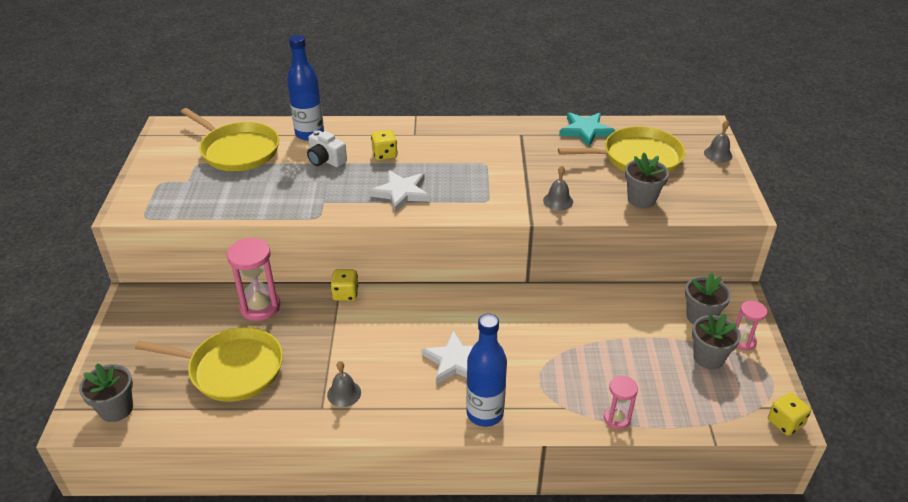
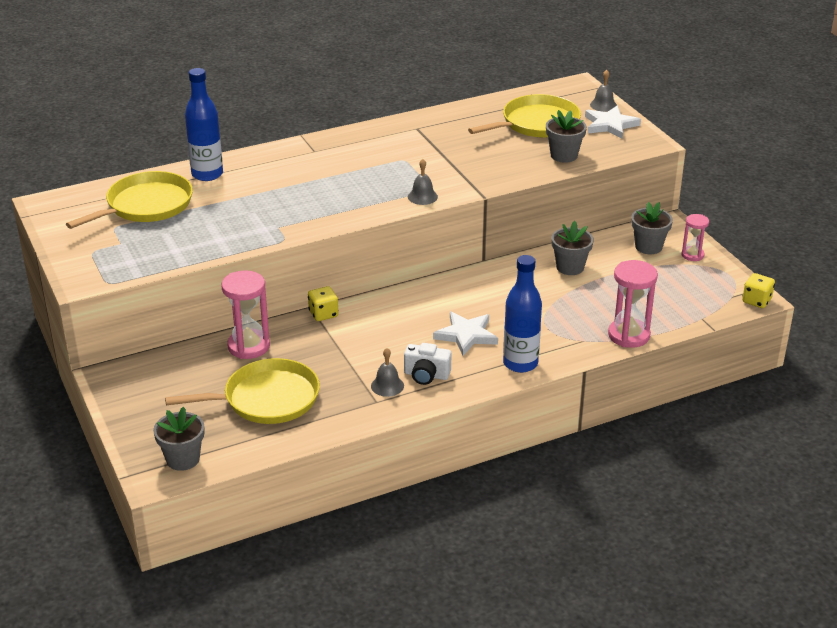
camera: 25 degrees left, 5 degrees down
yellow pan [181,108,279,171] -> yellow pan turned 60 degrees counterclockwise [66,171,193,229]
white camera [307,130,347,167] -> white camera moved to [404,343,451,385]
white star [369,170,430,213] -> white star moved to [585,106,641,139]
yellow dice [371,130,398,160] -> none
grey bell [543,166,573,211] -> grey bell moved to [408,159,438,205]
turquoise star [559,112,616,147] -> none
pink hourglass [604,376,638,429] -> pink hourglass [608,260,658,348], size x1.70
grey flower pot [692,314,741,369] -> grey flower pot moved to [552,221,594,275]

